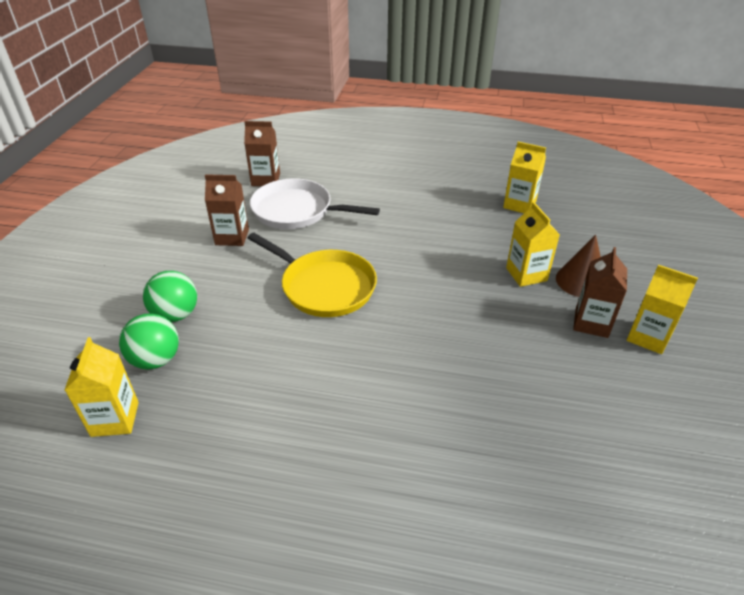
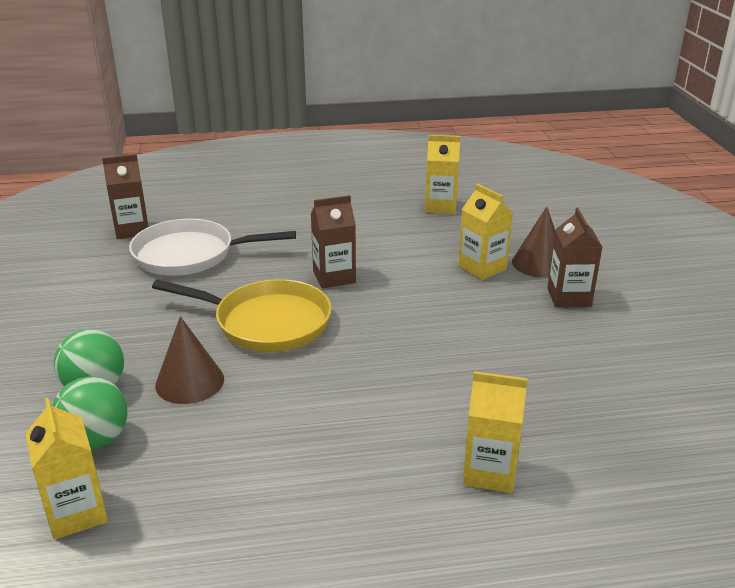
camera: 20 degrees left, 10 degrees down
brown carton [205,174,249,246] -> brown carton moved to [311,195,356,288]
yellow carton [627,265,698,354] -> yellow carton moved to [463,371,528,493]
none -> brown cone [155,316,224,404]

